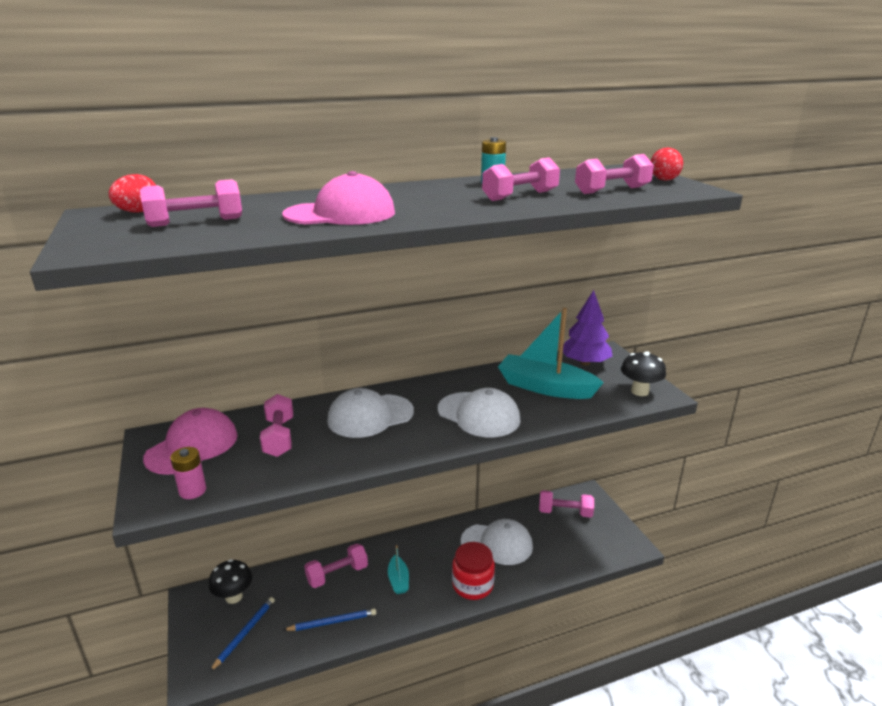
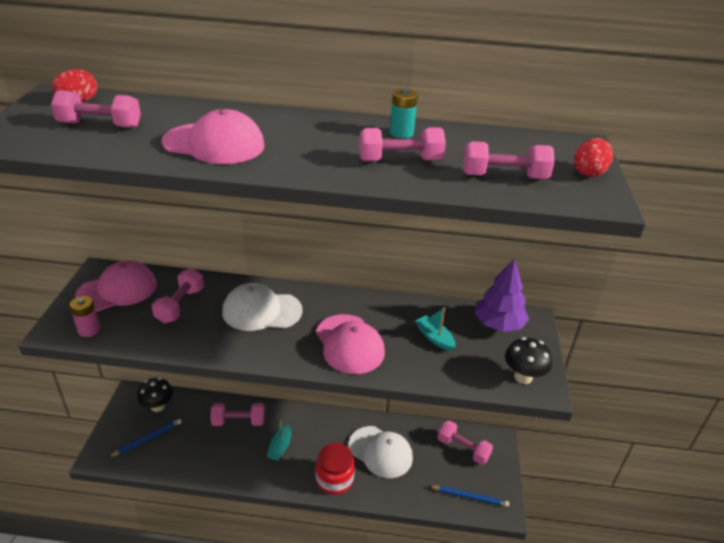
camera: 25 degrees right, 10 degrees up
blue pencil [283,608,376,631] -> blue pencil moved to [429,486,509,507]
white cap [438,388,521,437] -> pink cap [316,314,385,374]
turquoise boat [498,308,604,399] -> turquoise boat [415,307,456,351], size x0.49

